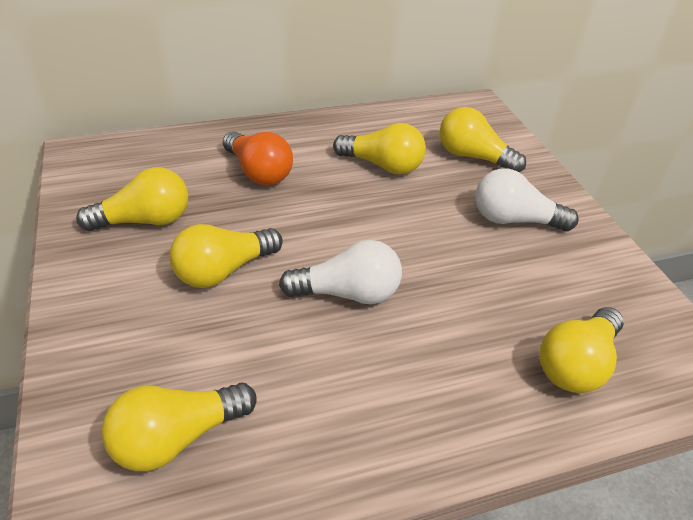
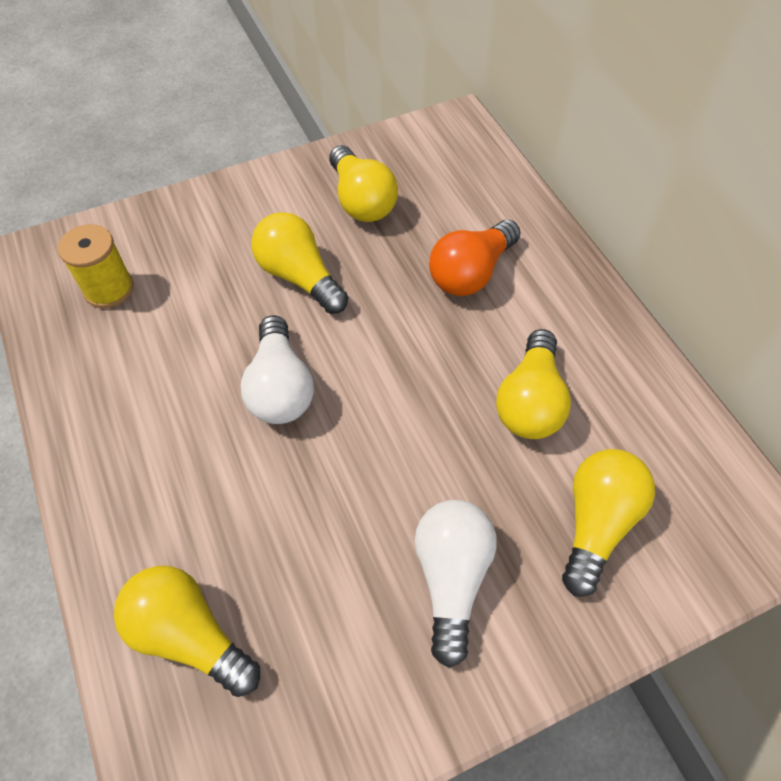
camera: 85 degrees right, 15 degrees up
yellow light bulb [102,382,257,471] -> yellow spool [58,224,134,308]

